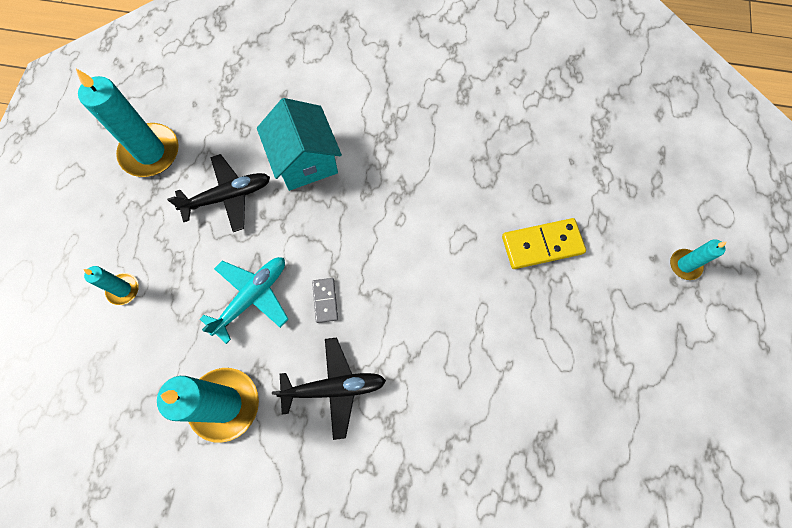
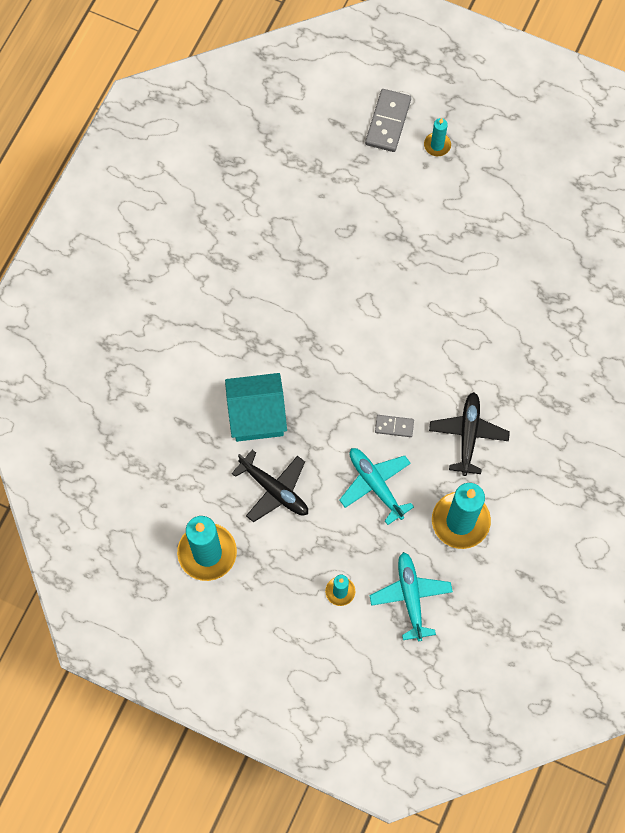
camera: 75 degrees left, 0 degrees up
black plane [167,154,270,232] -> black plane turned 135 degrees clockwise [232,450,308,522]
yellow domino [502,218,586,269] -> none
none -> grey domino [365,89,411,152]
none -> turquoise plane [369,552,453,641]

